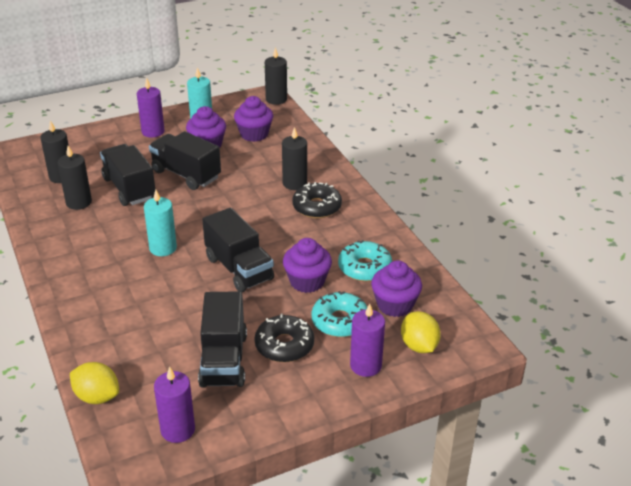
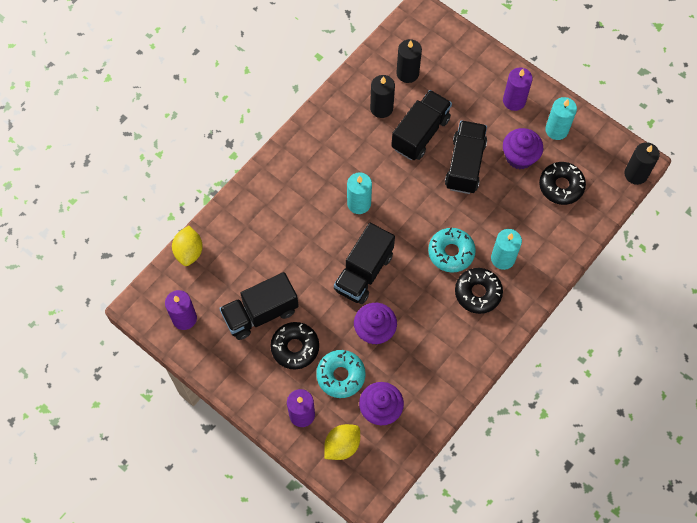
camera: 65 degrees right, 30 degrees up
purple cupcake [234,96,273,142] -> black donut [539,162,586,205]
black candle [282,127,307,190] -> turquoise candle [491,229,522,270]
turquoise donut [338,240,392,281] -> turquoise donut moved to [428,228,476,273]

